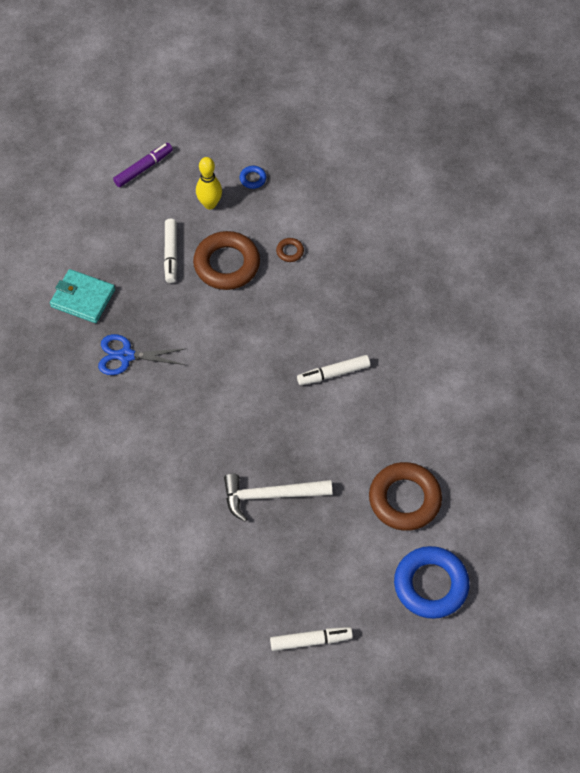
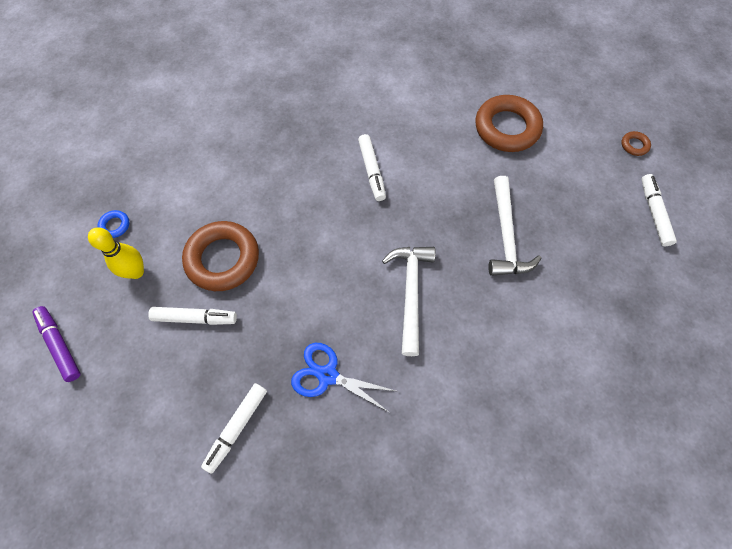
camera: 85 degrees left, 5 degrees up
turquoise wallet [50,269,115,323] -> white marker [201,383,267,474]
blue scissors [98,334,185,375] -> blue scissors turned 105 degrees clockwise [291,343,396,413]
brown ring [276,238,304,262] -> brown ring moved to [621,131,651,156]
blue ring [394,546,470,619] -> none
none -> white hammer [382,247,435,356]

